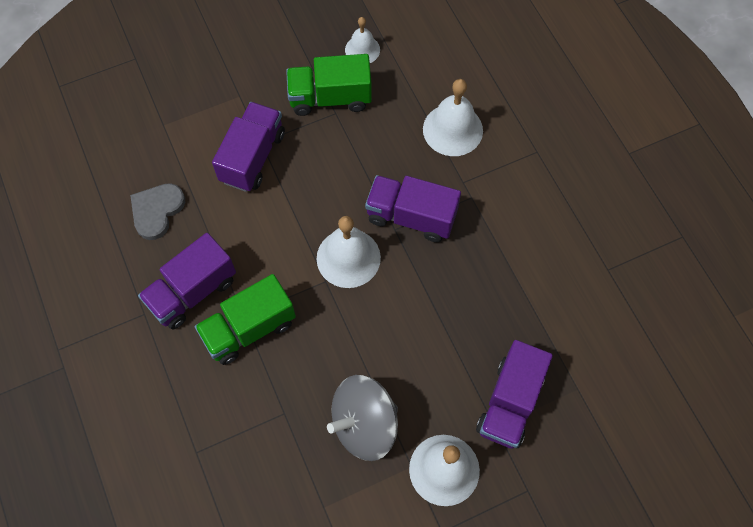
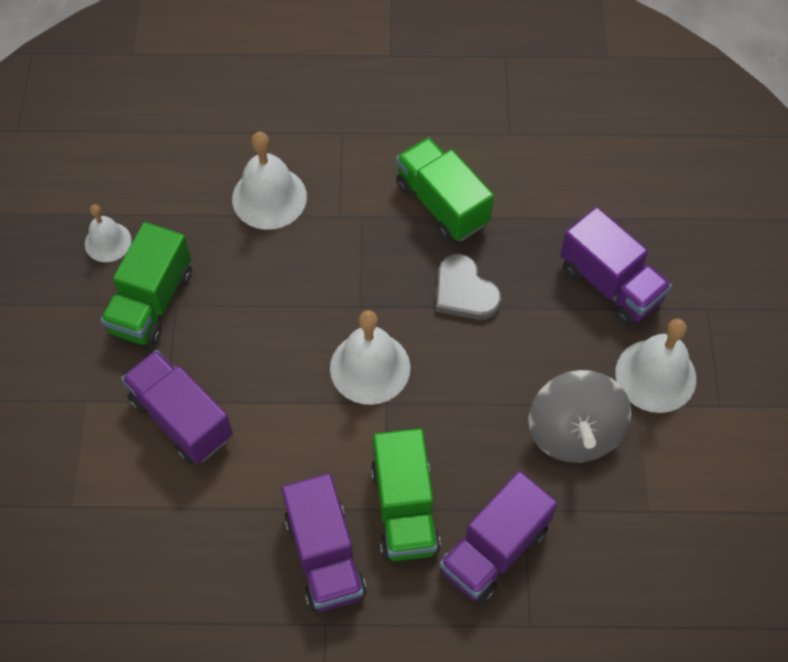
camera: 65 degrees left, 5 degrees down
grey heart [130,183,185,240] -> grey heart moved to [435,254,502,320]
purple truck [365,175,461,242] -> purple truck moved to [439,471,558,604]
none -> green truck [396,137,494,241]

